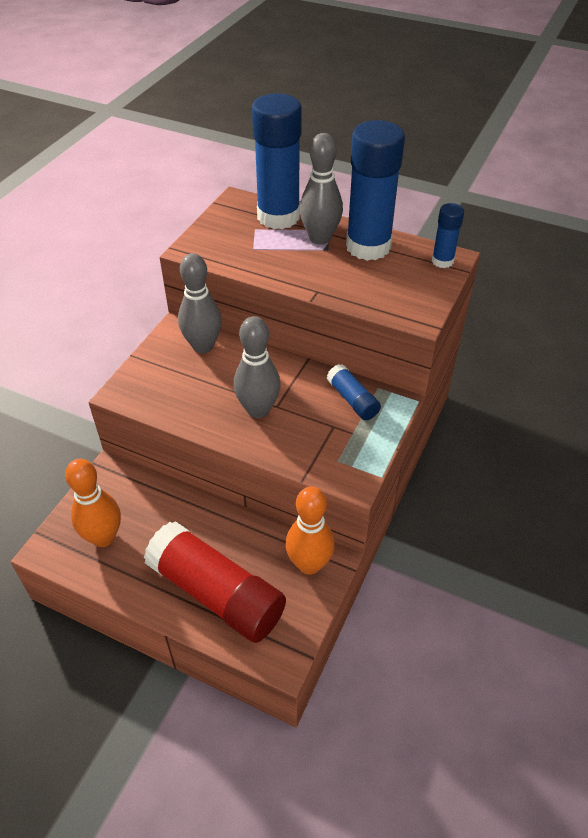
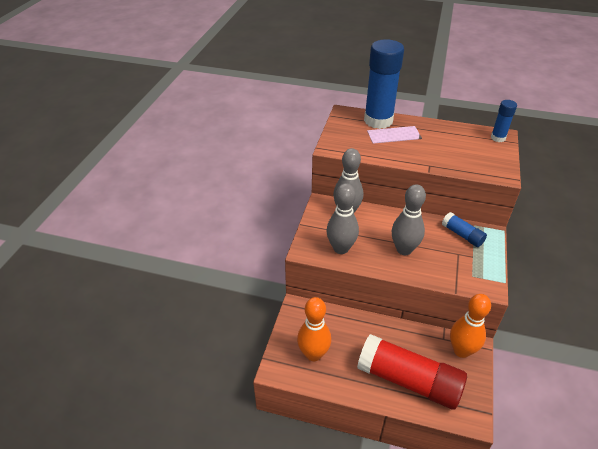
camera: 10 degrees left, 5 degrees down
grey bowling pin [300,133,343,245] -> grey bowling pin moved to [326,183,359,254]
blue glue stick [346,120,405,261] -> none

